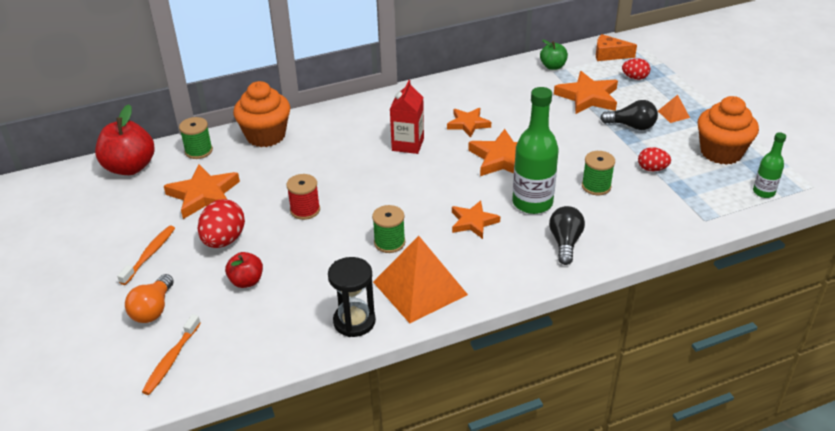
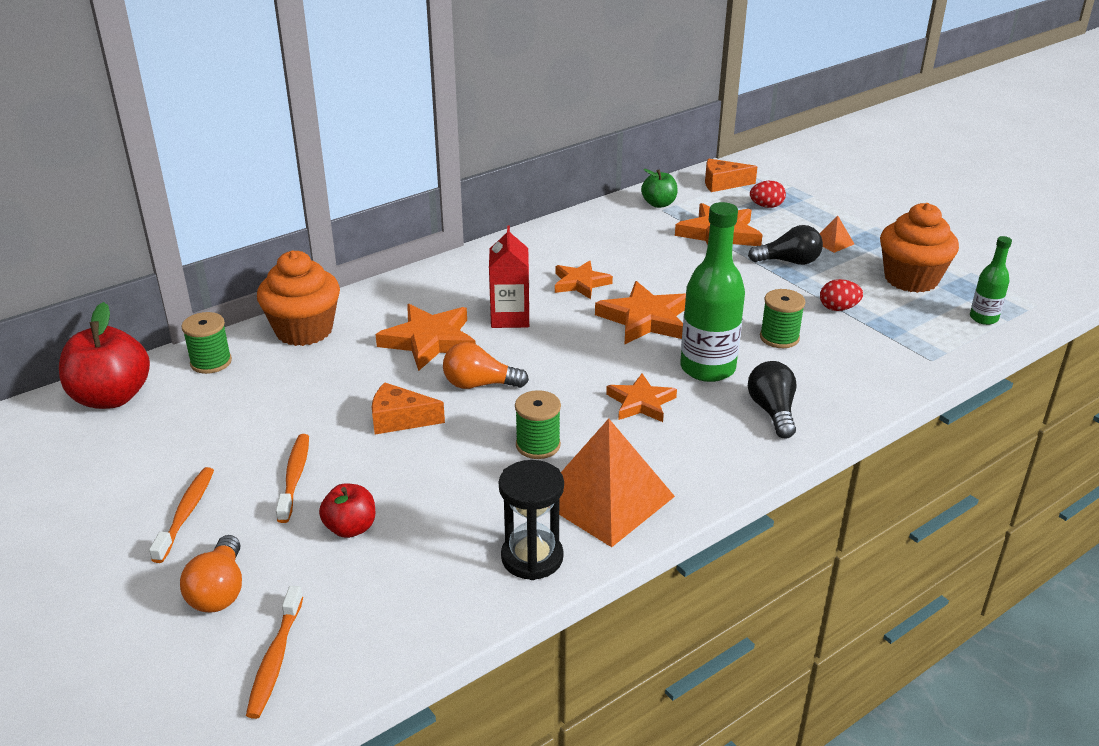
camera: 15 degrees left, 5 degrees down
orange star [164,164,240,219] -> orange star moved to [375,304,476,371]
red egg [197,199,245,248] -> orange toothbrush [276,434,309,523]
red spool [286,174,320,220] -> orange cheese [372,383,445,434]
none -> orange light bulb [443,342,529,389]

